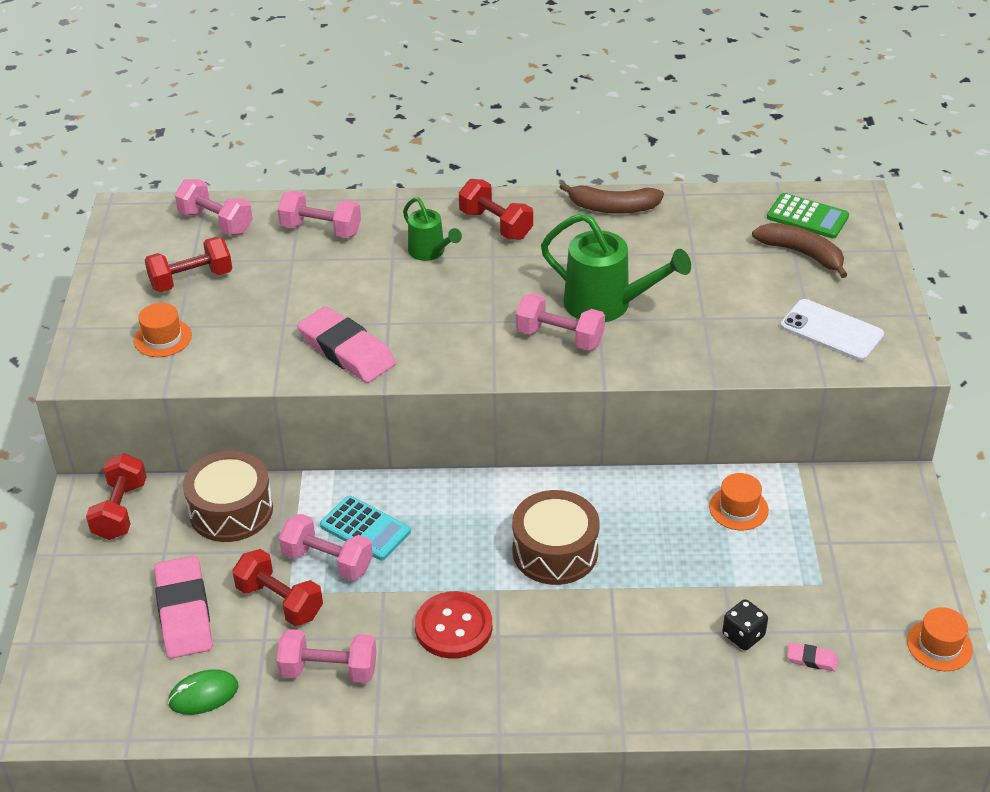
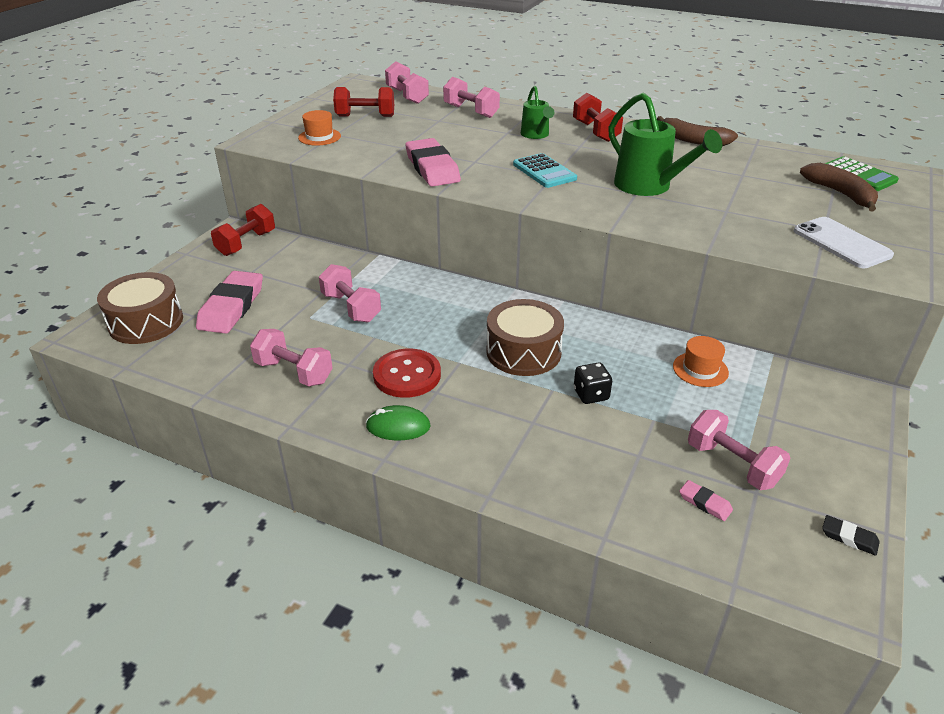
camera: 25 degrees right, 5 degrees down
green mouse [168,669,239,715] -> green mouse moved to [366,405,431,440]
brown drum [183,451,273,542] -> brown drum moved to [97,272,183,344]
red dumbbell [232,549,323,626] -> none
turquoise calculator [320,496,411,560] -> turquoise calculator moved to [513,153,577,188]
pink dumbbell [516,293,605,351] -> pink dumbbell moved to [688,410,790,490]
black dice [722,599,768,650] -> black dice moved to [574,363,612,404]
orange hat [907,607,973,671] -> black eraser [822,515,880,556]

